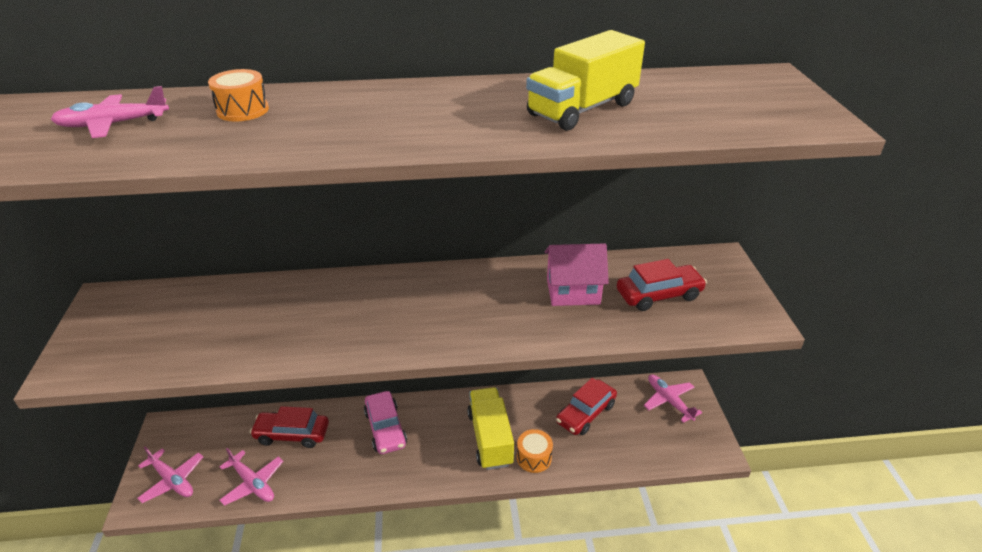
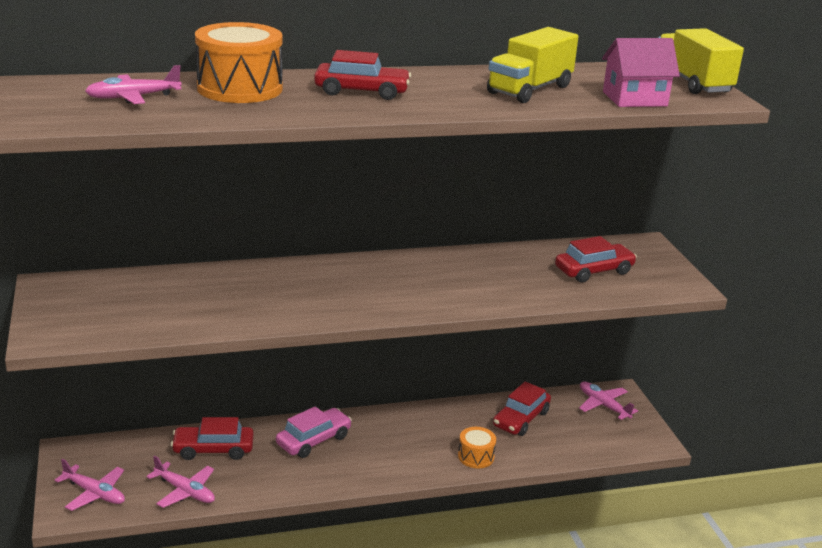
camera: 10 degrees left, 10 degrees down
orange drum [208,69,269,122] -> orange drum [195,22,283,103], size x1.92
pink car [364,391,407,454] -> pink car turned 105 degrees counterclockwise [276,407,352,458]
yellow truck [467,387,514,470] -> yellow truck moved to [658,28,744,94]
pink house [545,243,609,306] -> pink house moved to [602,38,680,107]
none -> red car [314,50,411,100]

